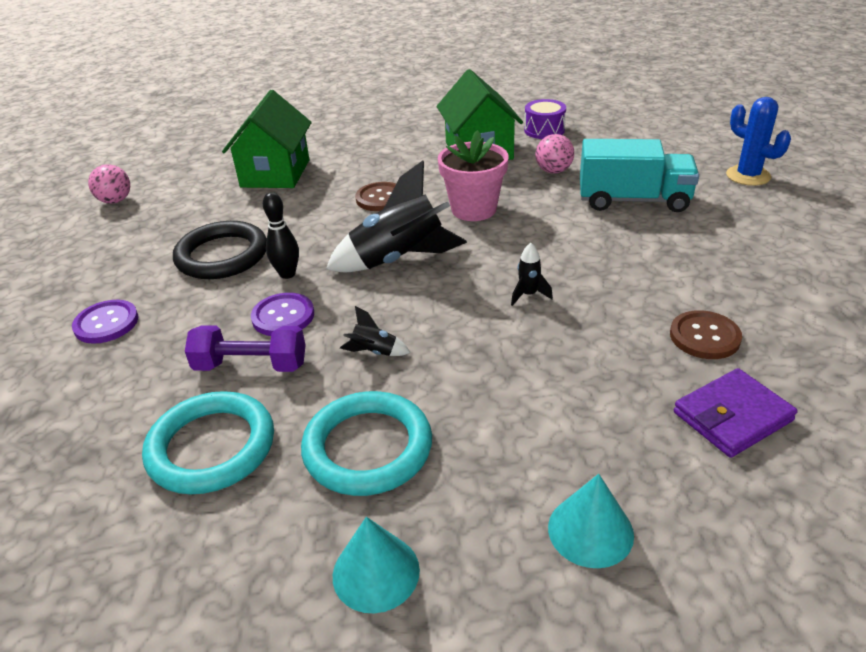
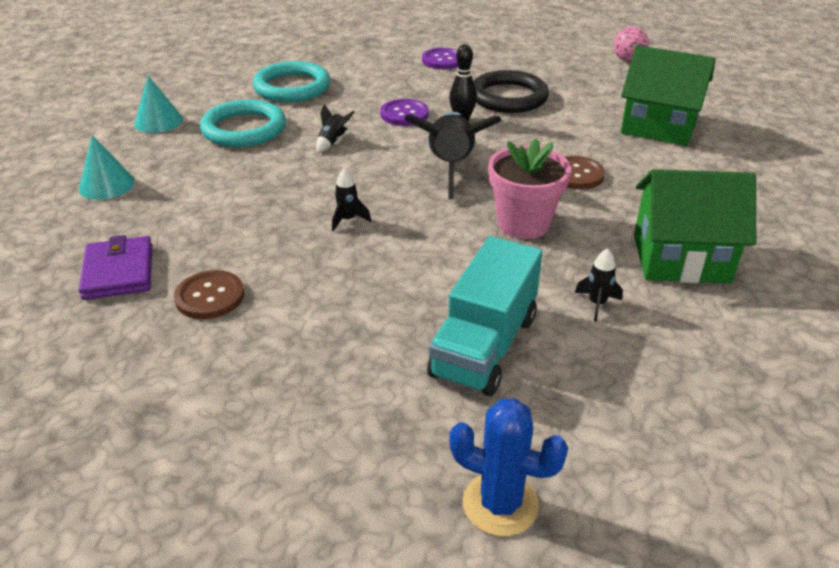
camera: 105 degrees right, 0 degrees up
purple dumbbell [185,325,306,372] -> none
purple drum [524,99,566,139] -> none
pink ball [536,134,574,173] -> black rocket [575,248,623,322]
blue cactus [726,97,791,186] -> blue cactus turned 45 degrees clockwise [449,399,568,536]

